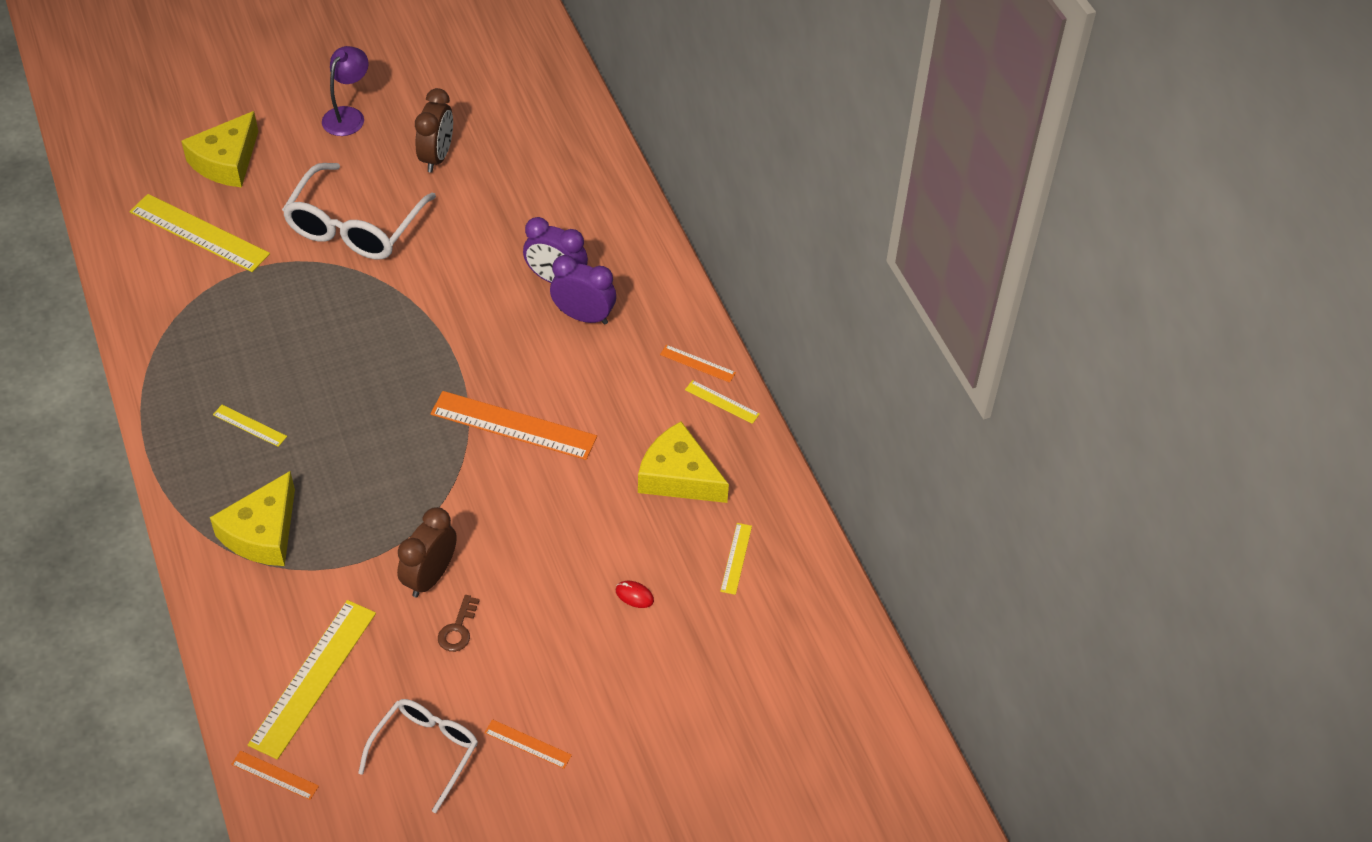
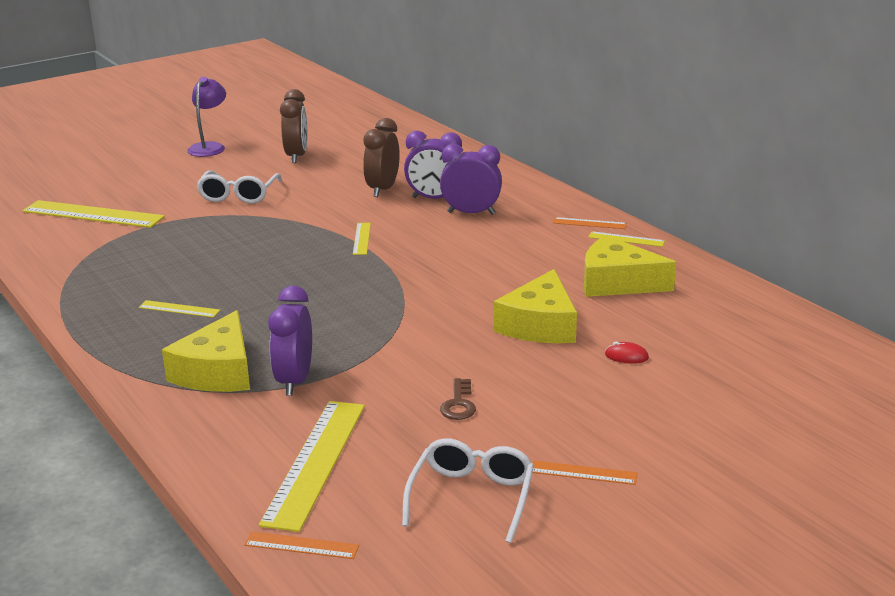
camera: 10 degrees left, 25 degrees down
yellow cheese [181,111,258,187] -> yellow cheese moved to [494,269,577,343]
white glasses [282,163,436,259] -> white glasses [196,171,282,204], size x0.64
brown clock [397,507,457,598] -> brown clock moved to [363,118,400,197]
orange ruler [431,391,597,460] -> none
yellow ruler [720,523,752,595] -> yellow ruler moved to [353,223,371,255]
none -> purple clock [268,285,312,396]

